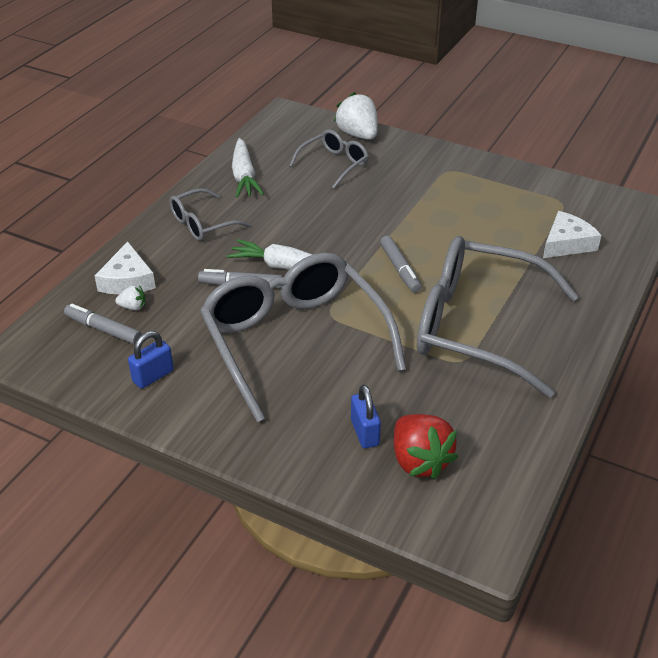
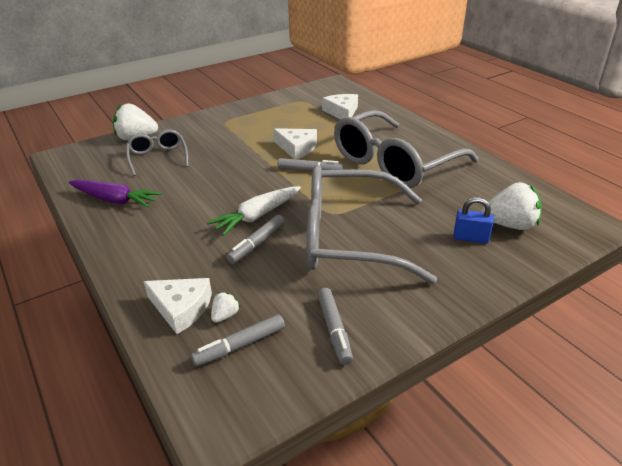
camera: 60 degrees left, 5 degrees down
blue padlock [128,331,174,389] -> grey marker [317,288,353,365]
grey glasses [169,188,251,241] -> none
white carrot [232,138,264,198] -> purple carrot [69,179,162,208]
red strawberry [394,414,458,480] -> white strawberry [482,182,542,230]
none -> white cheese [273,128,317,159]

